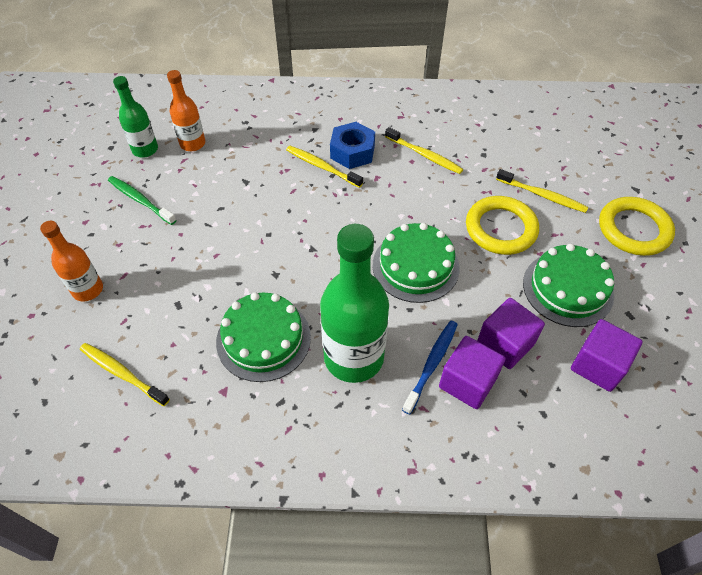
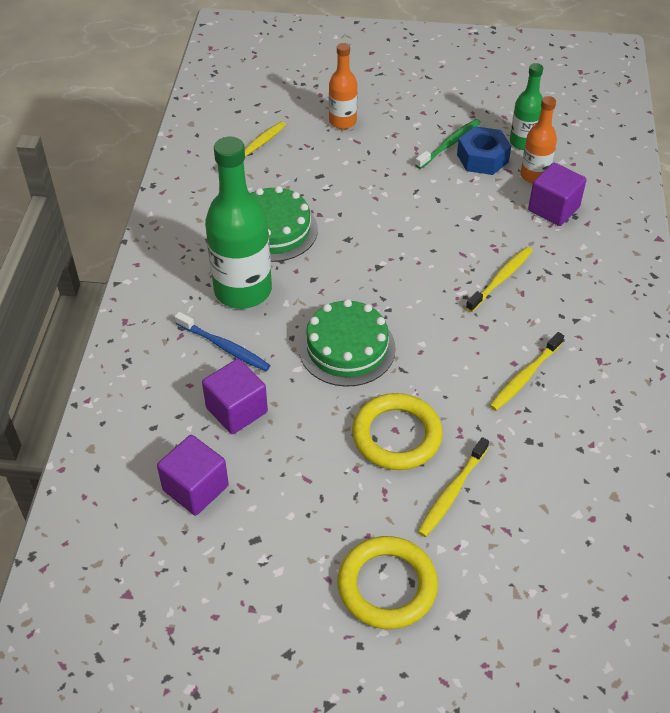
camera: 95 degrees right, 5 degrees down
blue nut [330,122,375,169] -> blue nut moved to [457,126,511,175]
purple cube [439,336,505,409] -> purple cube moved to [528,163,586,226]
green cake [523,244,614,327] -> none

